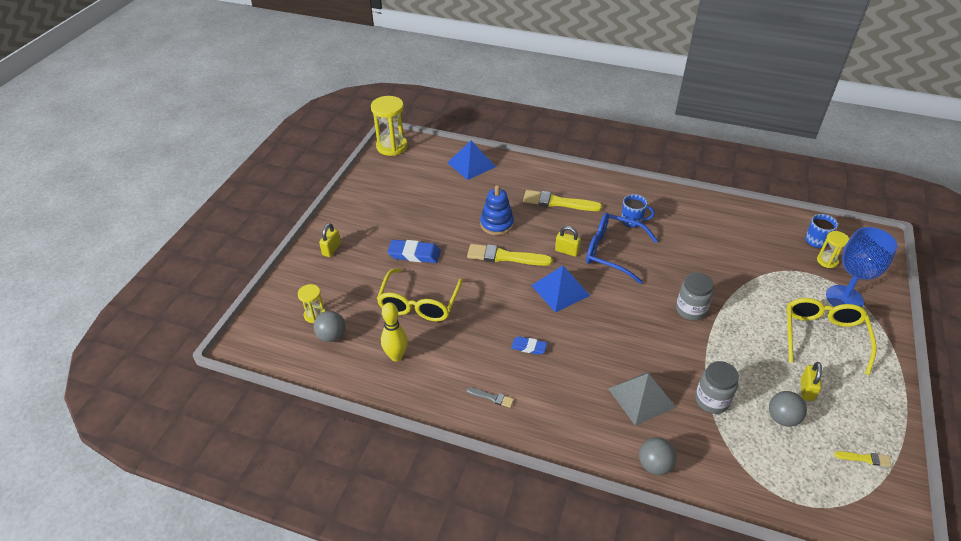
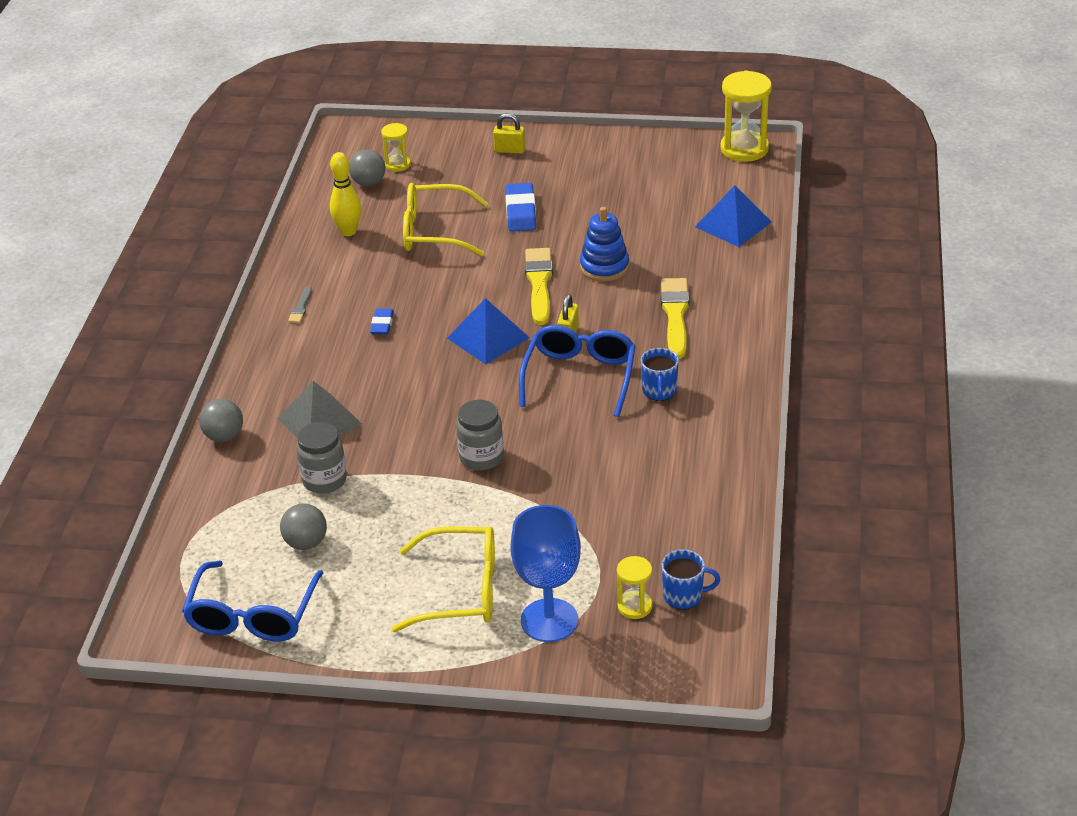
camera: 80 degrees right, 5 degrees down
yellow padlock [801,362,822,401] -> none
yellow brush [834,451,891,467] -> blue glasses [182,561,323,641]

